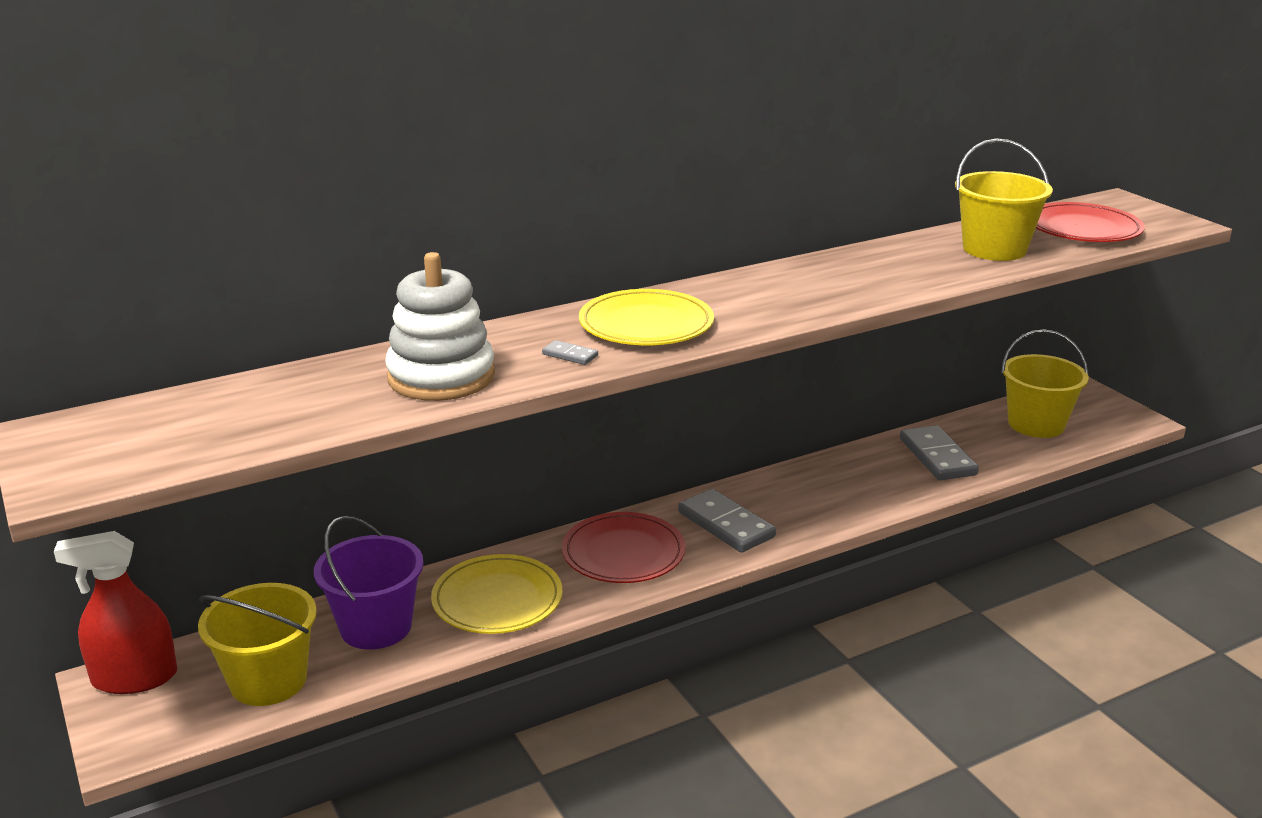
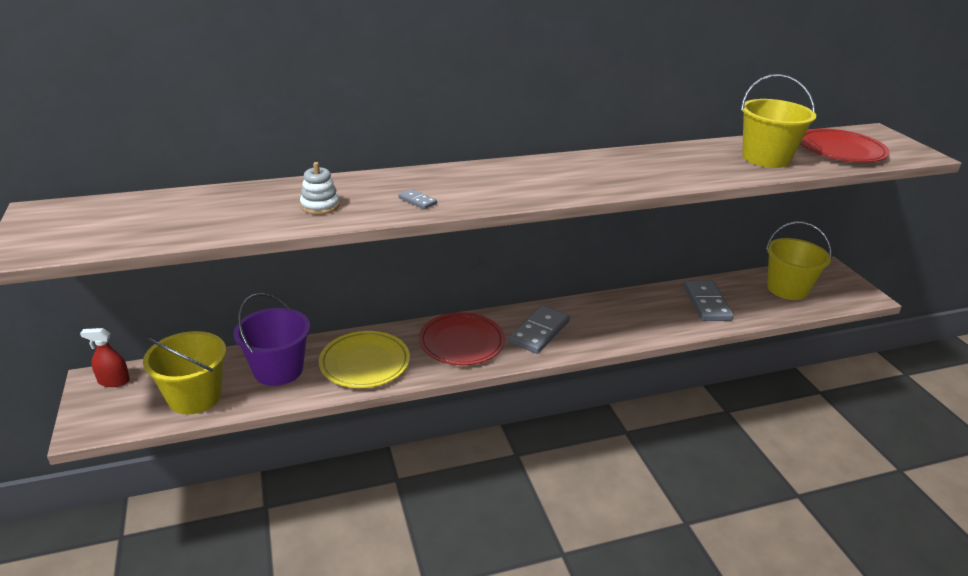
camera: 10 degrees right, 5 degrees up
red spray bottle [54,531,177,694] -> red spray bottle [80,328,130,387], size x0.57
white stacking toy [385,252,495,401] -> white stacking toy [300,162,340,215], size x0.50
yellow plate [579,289,714,345] -> none
grey domino [678,489,776,553] -> grey domino turned 60 degrees clockwise [509,305,570,354]

